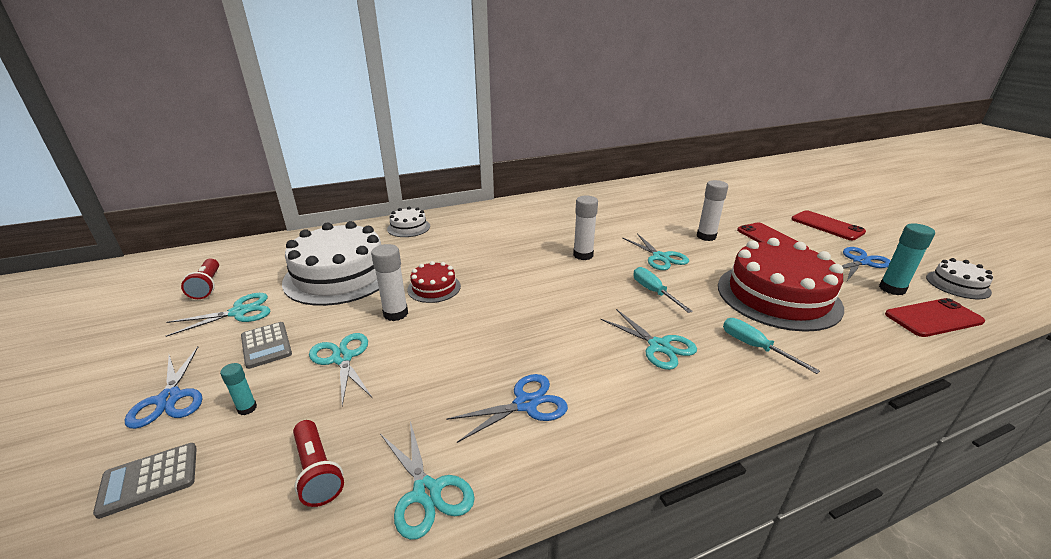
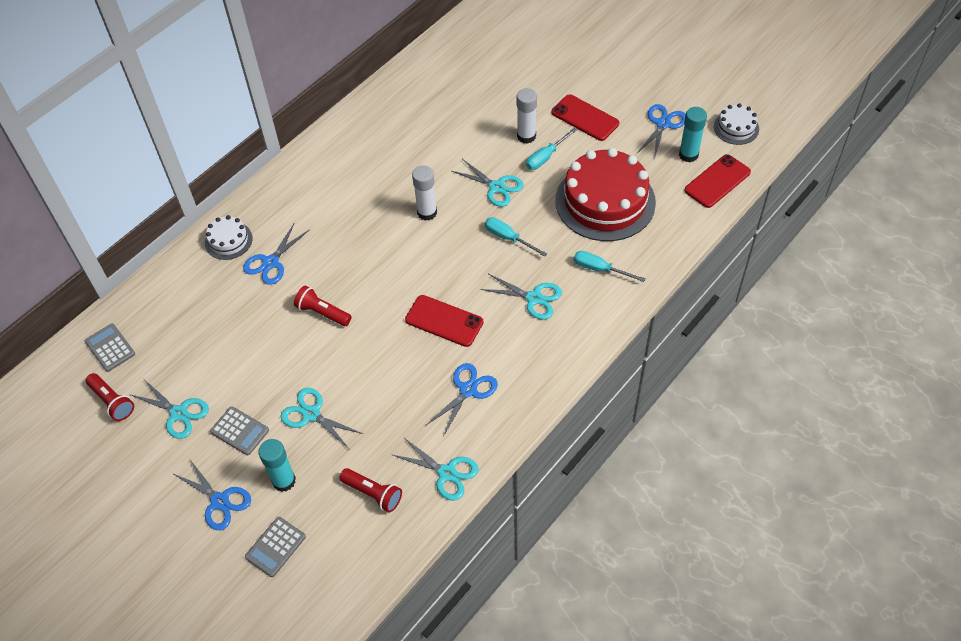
camera: 25 degrees left, 25 degrees up
turquoise scissors [166,293,270,337] -> turquoise scissors turned 90 degrees clockwise [129,380,209,439]
turquoise glue stick [220,363,257,415] -> turquoise glue stick [258,439,296,492], size x1.77
white cake [282,221,381,306] -> none
white glue stick [371,244,408,321] -> none
red cake [407,261,461,303] -> red flashlight [294,286,352,326]
red phone [791,210,866,240] -> red phone moved to [405,295,484,347]
none -> grey calculator [85,323,135,372]
none -> blue scissors [243,224,310,285]
none -> turquoise screwdriver [526,128,577,170]

